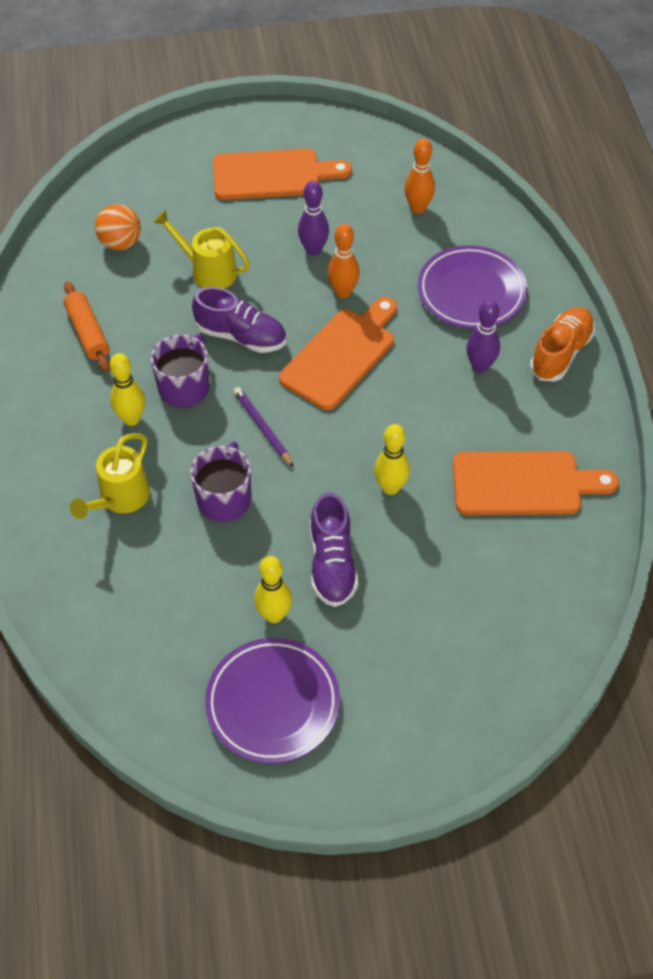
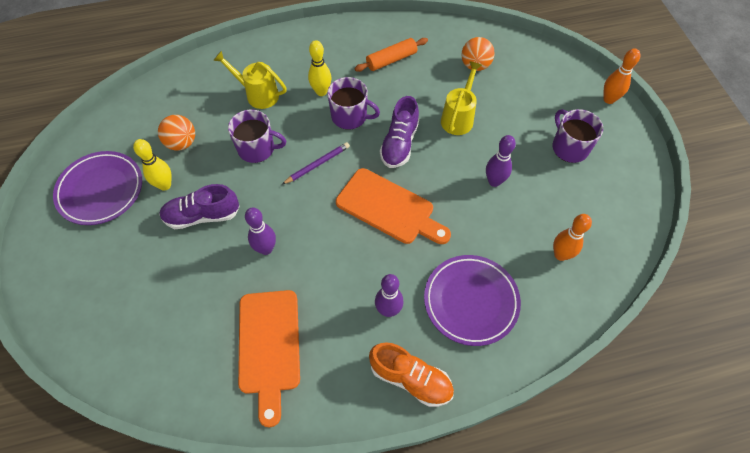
camera: 85 degrees right, 5 degrees up
orange cutting board [213,148,352,200] -> purple mug [552,109,603,163]
orange bowling pin [328,224,360,298] -> orange bowling pin moved to [604,48,640,104]
yellow bowling pin [374,424,410,495] -> purple bowling pin [245,208,276,255]
none -> orange ball [158,115,195,150]

